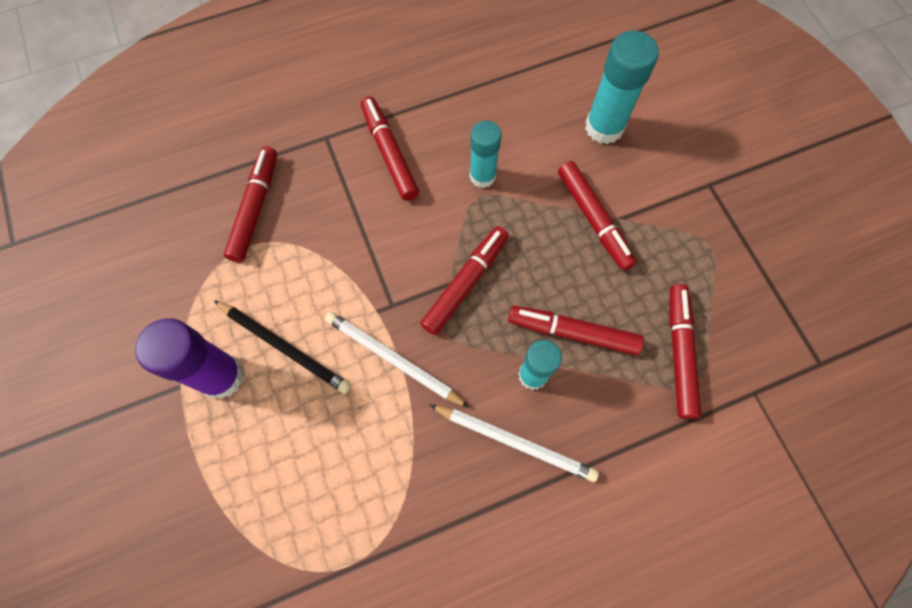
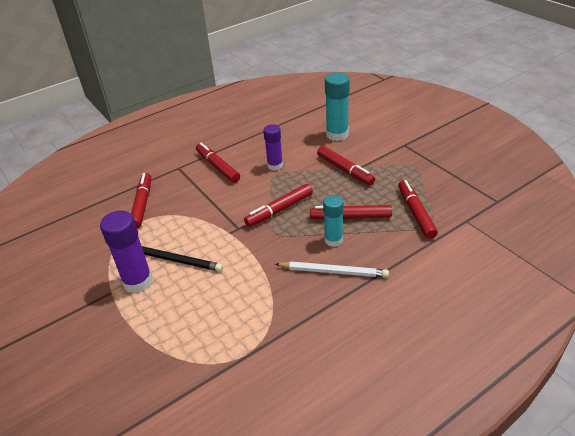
camera: 10 degrees left, 30 degrees down
white pencil [325,312,469,408] -> none
red marker [420,226,509,335] -> red marker turned 150 degrees counterclockwise [244,184,313,227]
turquoise glue stick [470,121,502,188] -> purple glue stick [263,124,283,171]

